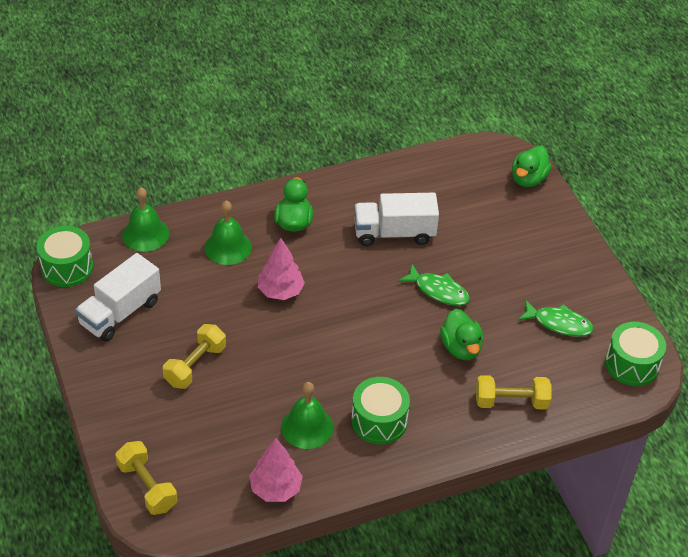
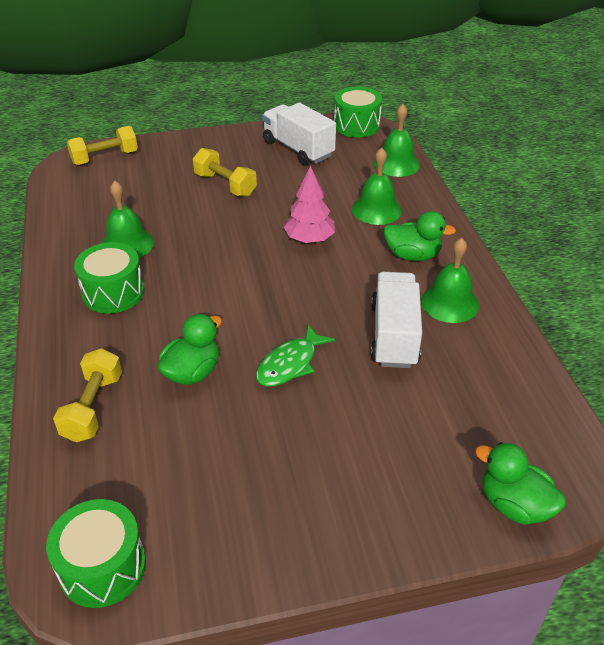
camera: 100 degrees right, 5 degrees down
pink tree [249,438,303,502] -> none
green duck [440,309,483,360] -> green duck turned 135 degrees clockwise [158,314,222,385]
green fish [518,300,594,337] -> none
none -> green bell [421,238,479,323]

